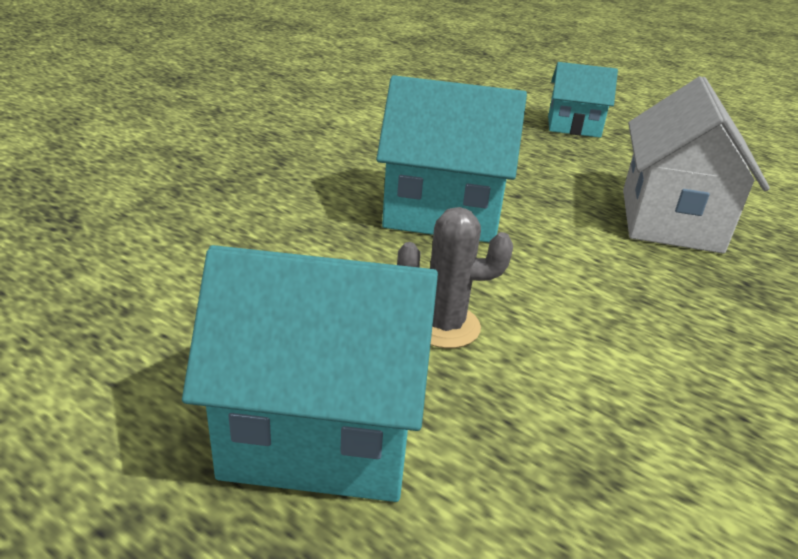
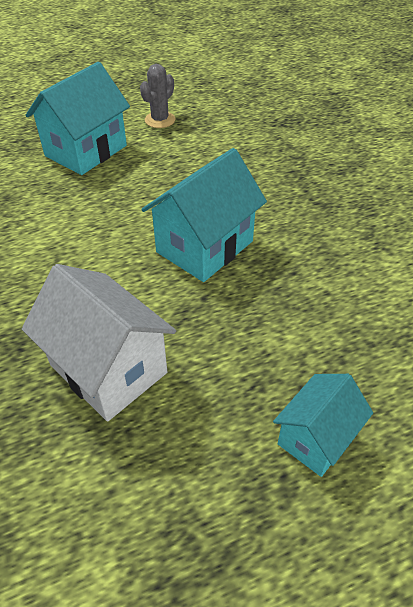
camera: 125 degrees right, 15 degrees up
grey cactus [397,207,513,348] -> grey cactus moved to [140,64,175,128]

